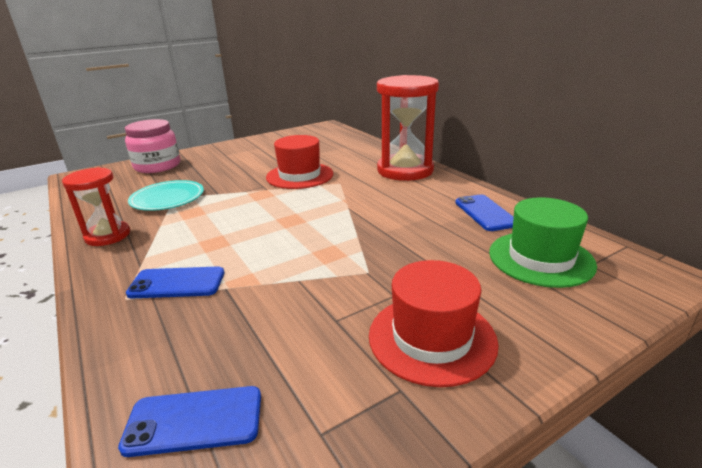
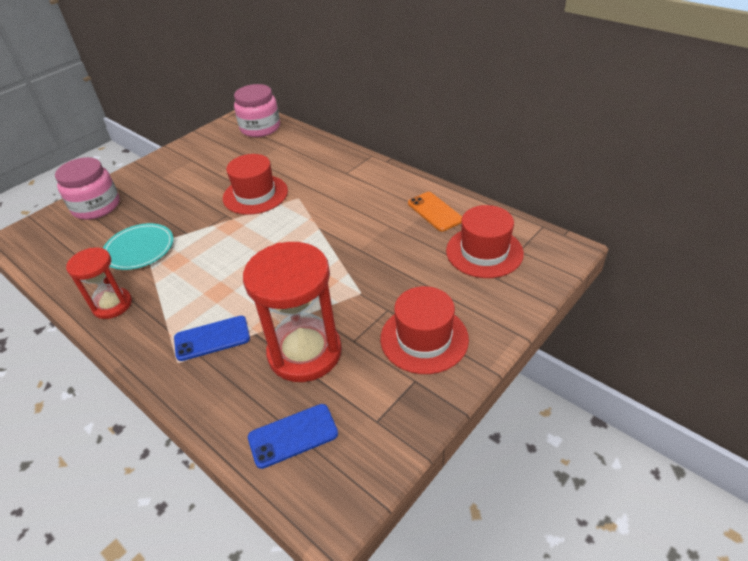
camera: 15 degrees left, 15 degrees up
red hourglass [377,75,439,181] -> red hourglass moved to [243,242,342,382]
blue phone [455,194,514,231] -> orange phone [408,192,462,232]
green hat [489,197,597,288] -> red hat [446,205,524,278]
none -> pink jar [234,84,280,137]

